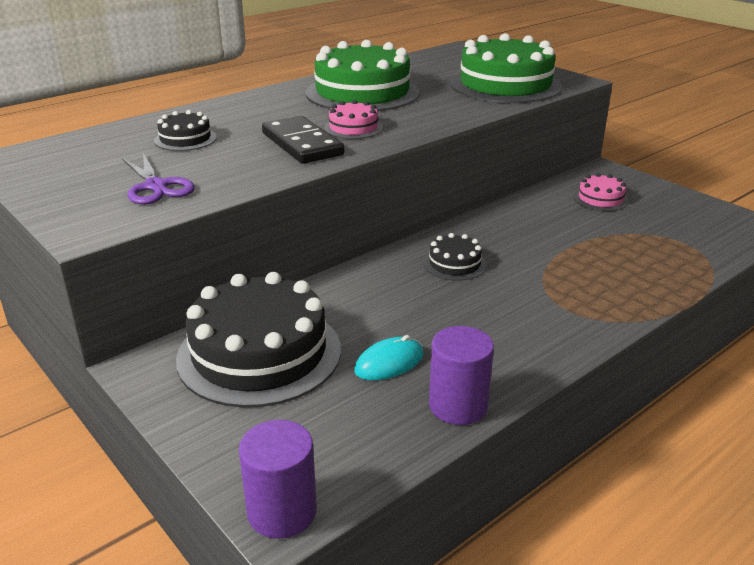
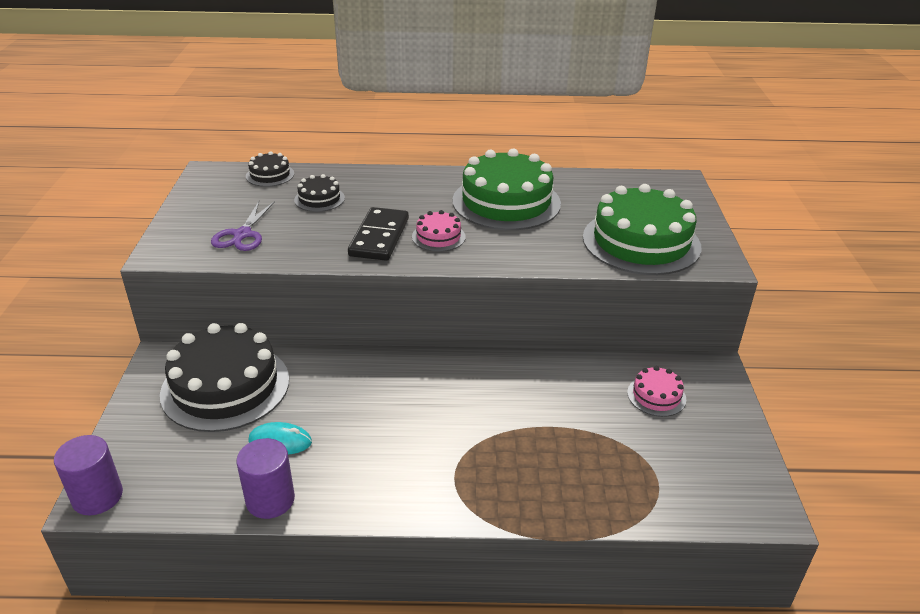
camera: 40 degrees right, 5 degrees up
black cake [423,233,487,281] -> black cake moved to [246,151,294,187]

